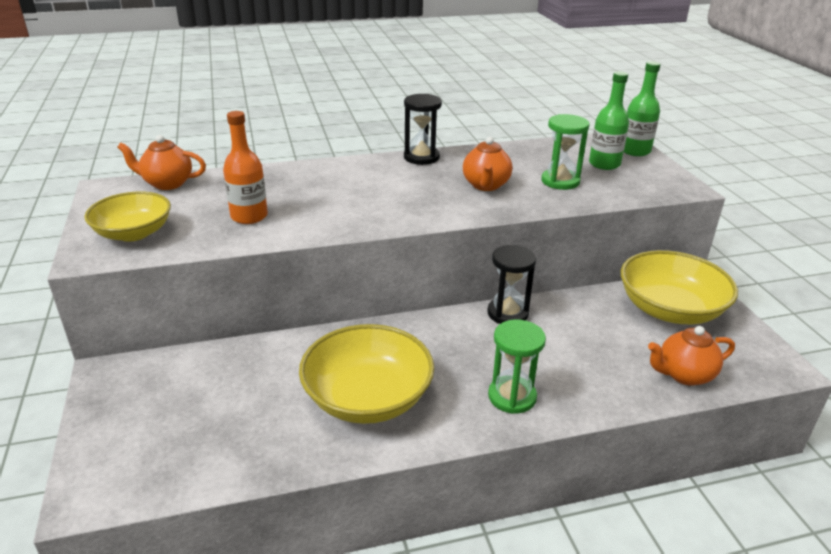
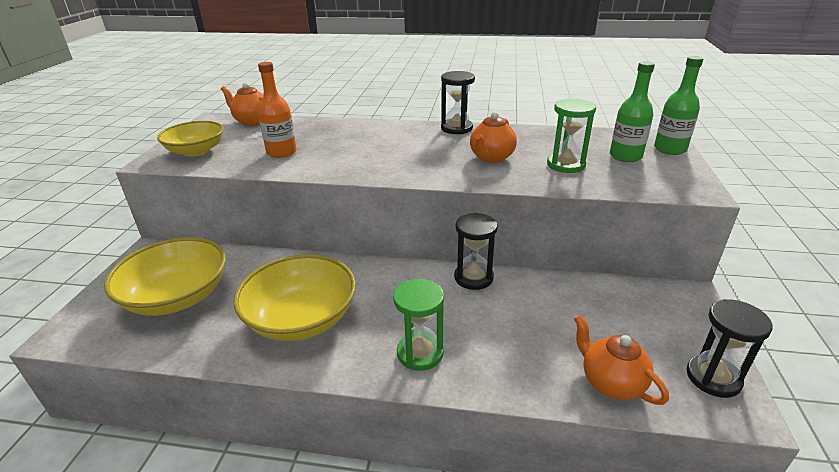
camera: 25 degrees right, 0 degrees up
yellow bowl [621,250,738,324] -> yellow bowl moved to [104,237,226,316]
orange teapot [648,326,735,386] -> orange teapot turned 45 degrees clockwise [574,315,669,405]
none -> black hourglass [686,299,773,398]

